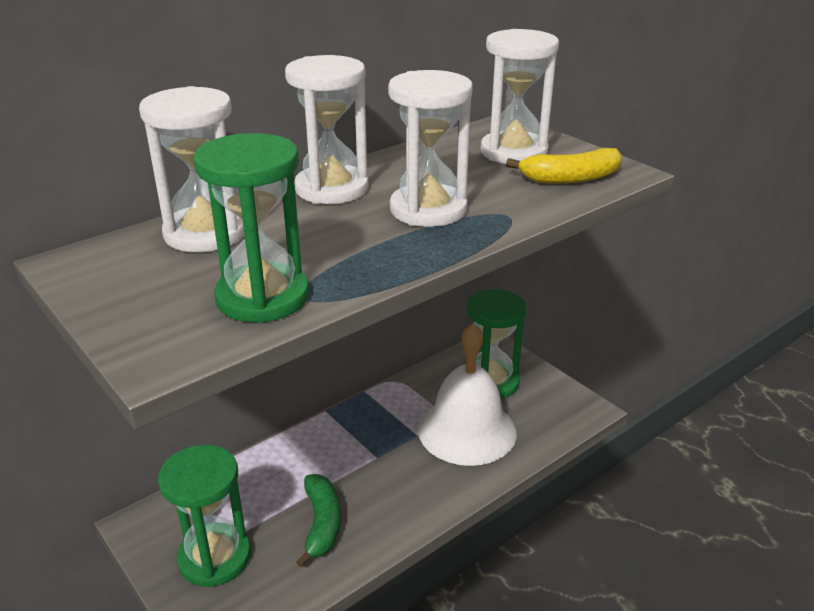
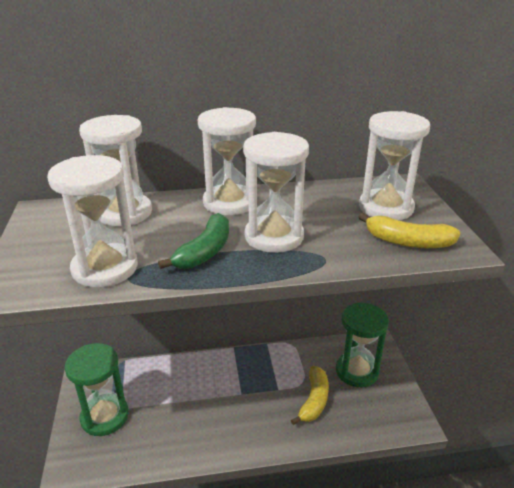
camera: 30 degrees right, 0 degrees up
green hourglass [193,133,309,323] -> white hourglass [47,155,138,287]
green banana [296,474,341,568] -> green banana moved to [158,213,229,269]
white bell [418,323,516,466] -> yellow banana [291,366,329,425]

